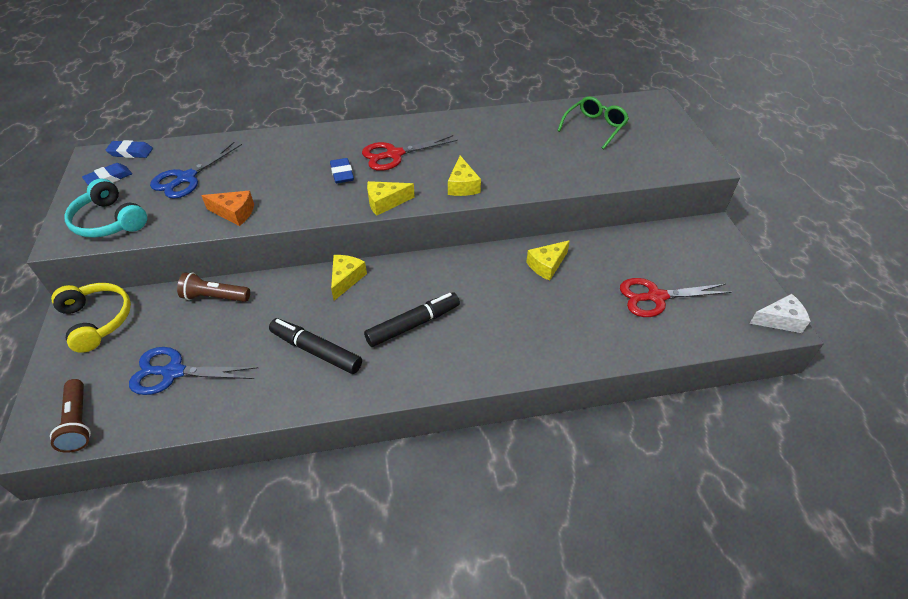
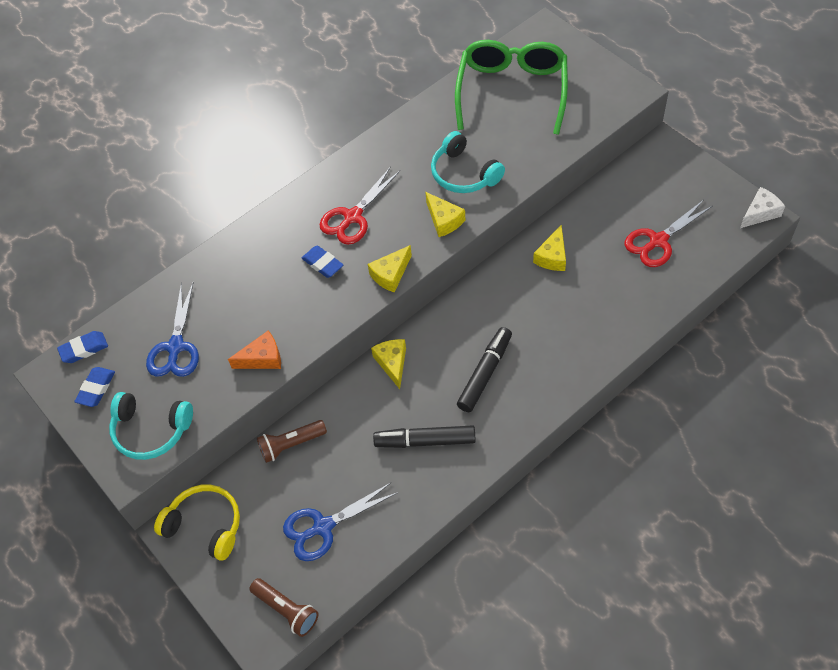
camera: 25 degrees left, 10 degrees up
green glasses [557,96,629,149] -> green glasses [455,40,568,135], size x1.77
none -> turquoise headphones [431,131,505,193]

